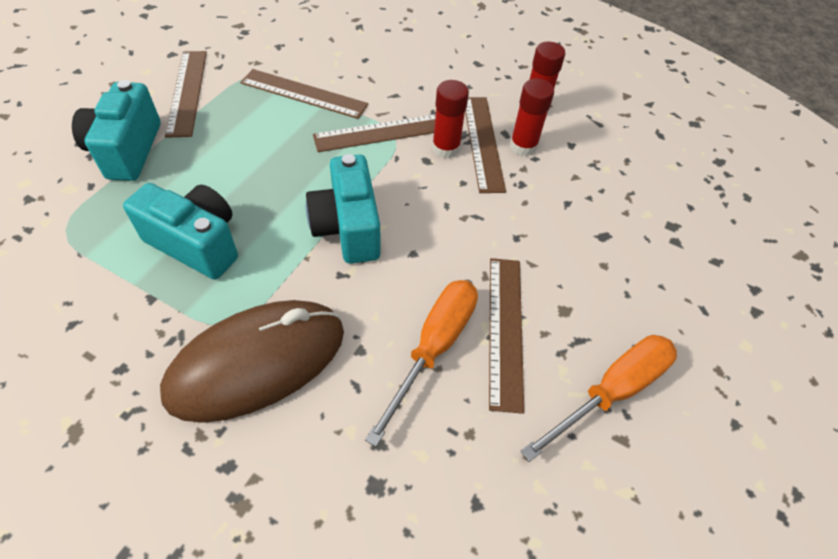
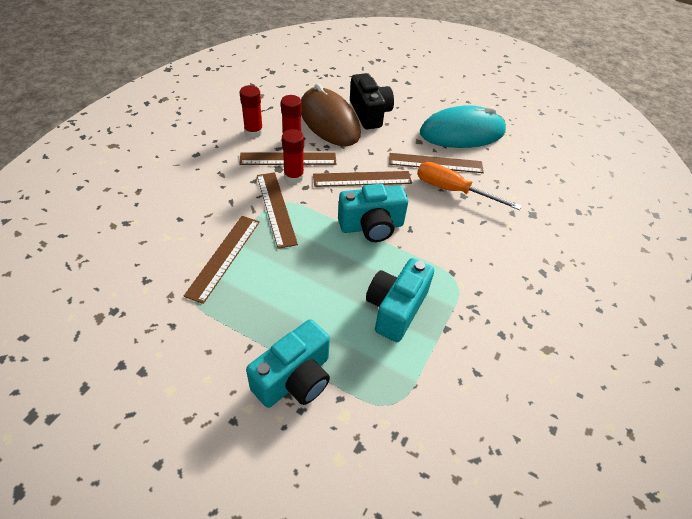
camera: 90 degrees left, 5 degrees down
turquoise camera [72,80,161,181] -> turquoise camera turned 45 degrees counterclockwise [246,319,330,408]
brown mouse [160,300,344,423] -> brown mouse moved to [301,83,361,146]
brown ruler [165,51,207,138] -> brown ruler moved to [313,171,412,187]
orange screwdriver [520,335,677,462] -> turquoise mouse [420,105,506,148]
none -> black camera [350,73,394,129]

